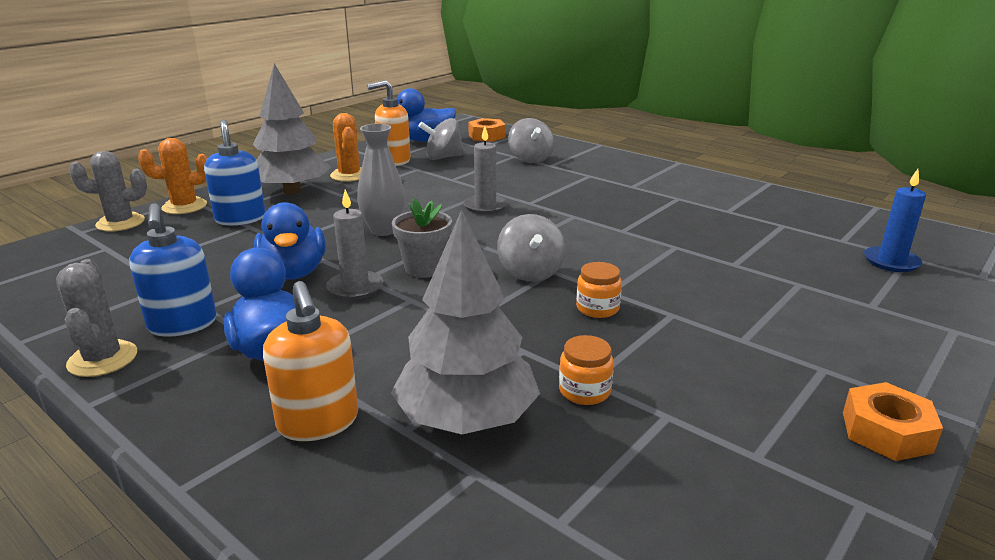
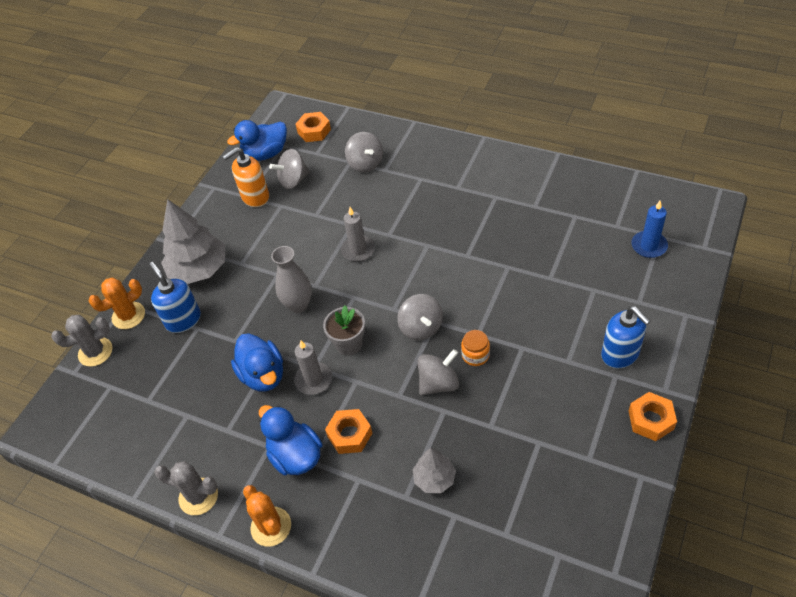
camera: 10 degrees left, 25 degrees up
grey cactus [56,259,137,377] -> grey cactus turned 45 degrees counterclockwise [154,461,218,515]
blue soap dispenser [129,203,217,337] -> blue soap dispenser moved to [601,306,651,368]
orange soap dispenser [263,281,358,441] -> none
orange cactus [330,113,362,182] -> orange cactus moved to [243,485,291,547]
grey tree [391,210,540,434] -> grey tree [413,448,456,493], size x0.54
orange jar [559,335,614,405] -> none
none -> orange nut [325,409,372,454]
none -> grey spinning top [418,349,459,395]

